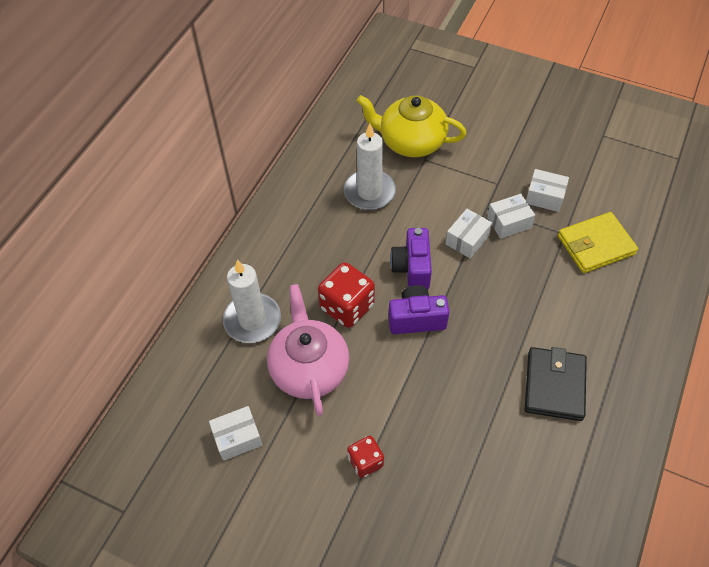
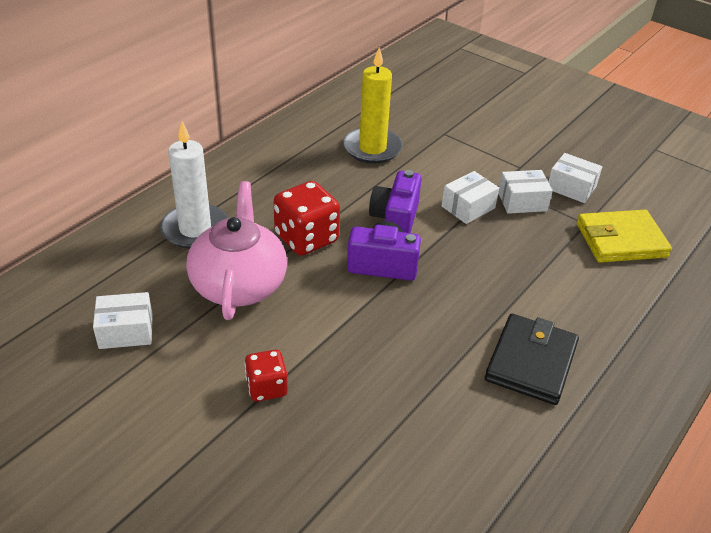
camera: 10 degrees right, 15 degrees down
white candle [344,124,396,210] -> yellow candle [343,47,403,164]
yellow teapot [356,95,467,157] -> none

